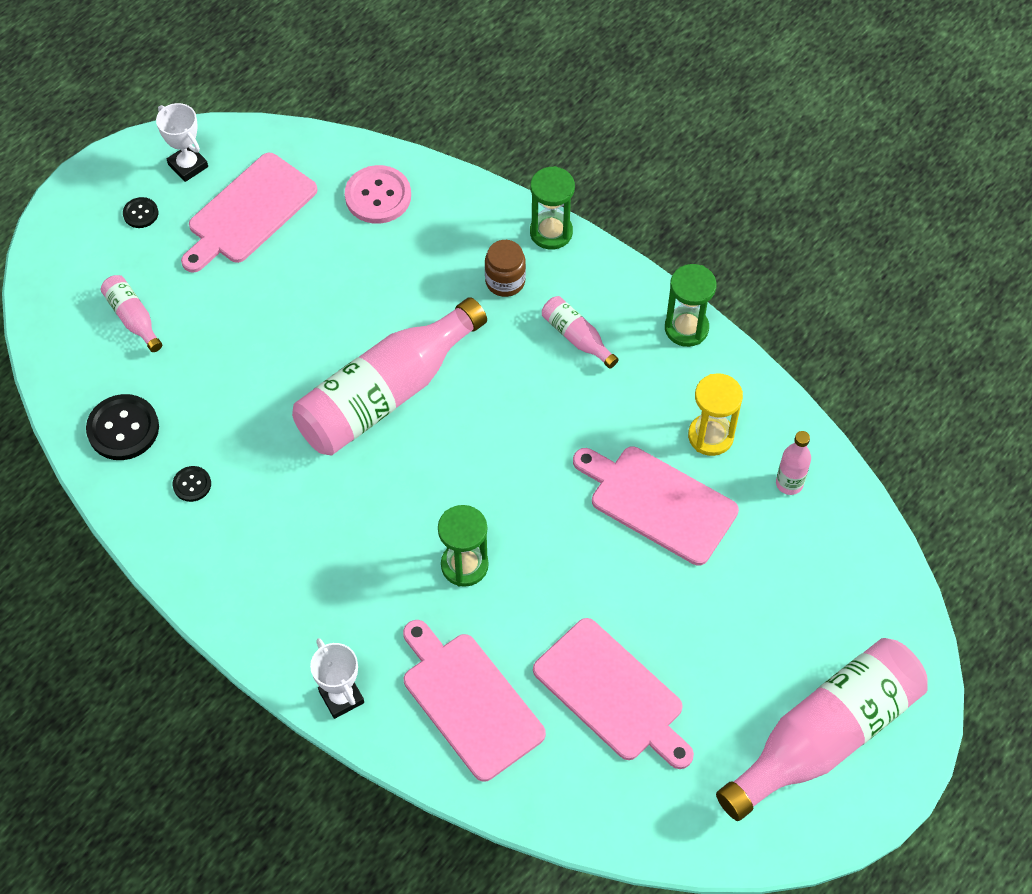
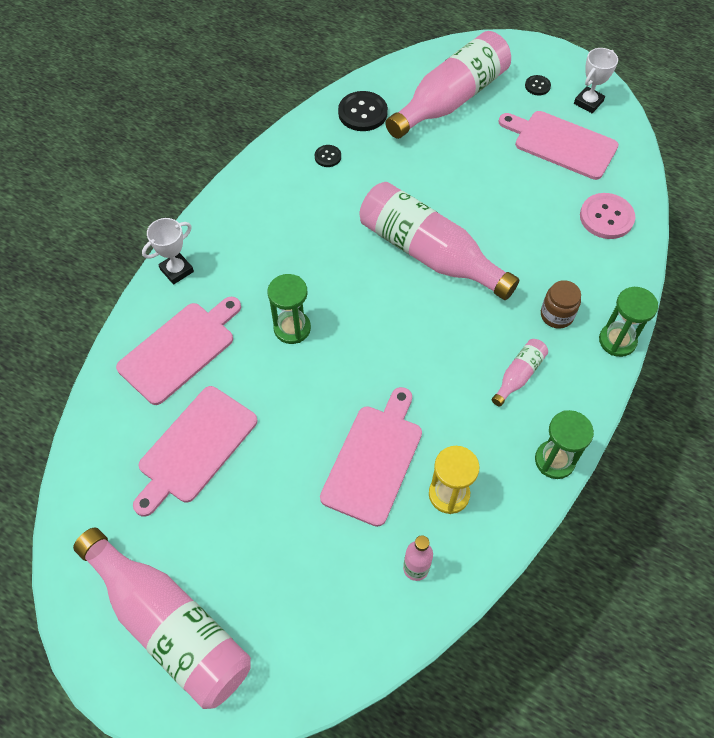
camera: 80 degrees right, 0 degrees up
pink bottle [101,275,162,352] -> pink bottle [385,31,511,139], size x2.30

